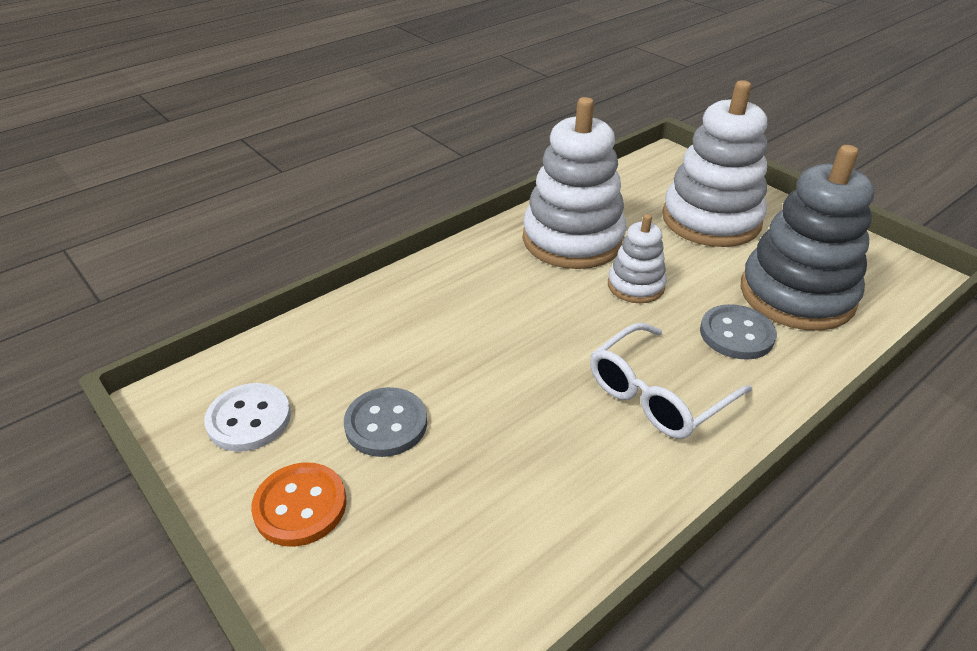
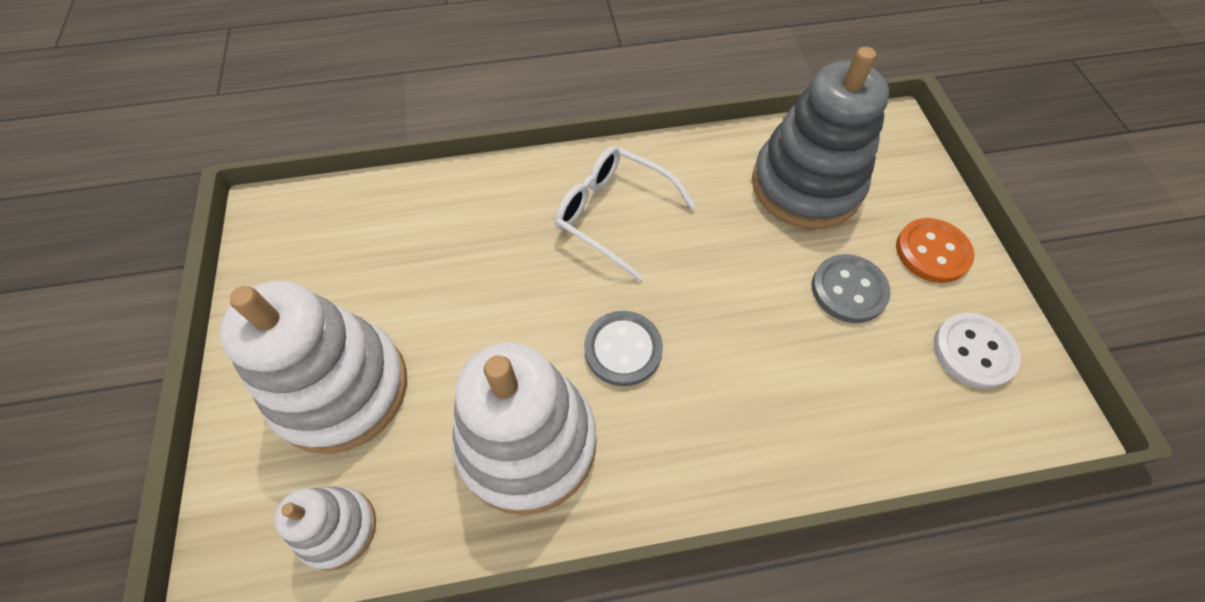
camera: 150 degrees left, 20 degrees up
white glasses [590,323,752,439] -> white glasses turned 135 degrees counterclockwise [555,146,696,281]
white stacking toy [608,214,667,303] -> white stacking toy moved to [274,486,376,570]
grey button [700,304,777,360] -> grey button moved to [584,311,663,386]
grey stacking toy [741,145,874,331] -> grey stacking toy moved to [752,47,889,229]

